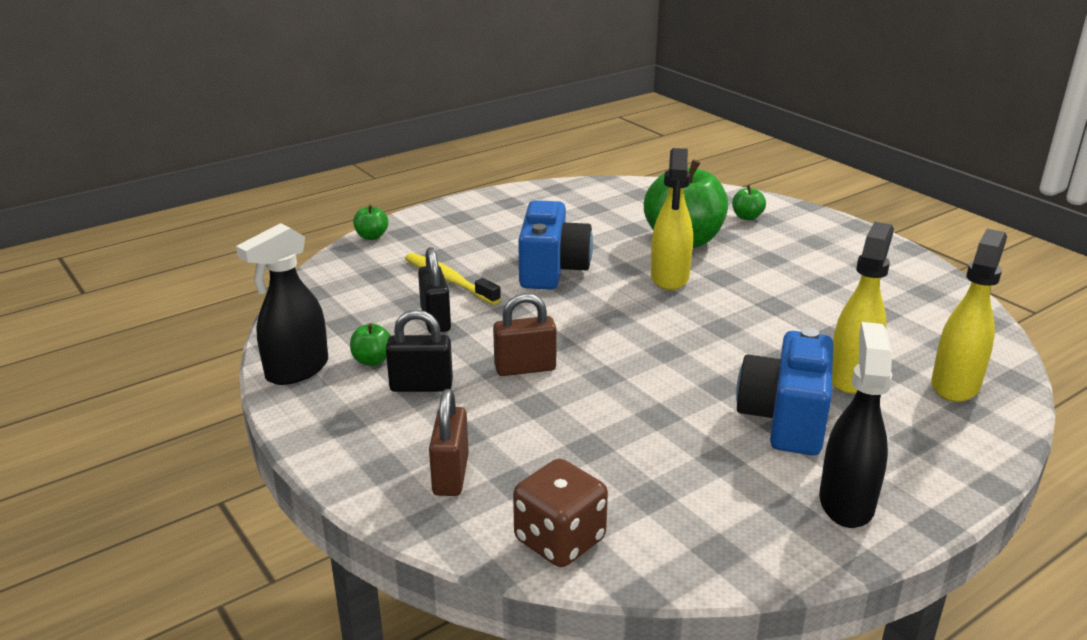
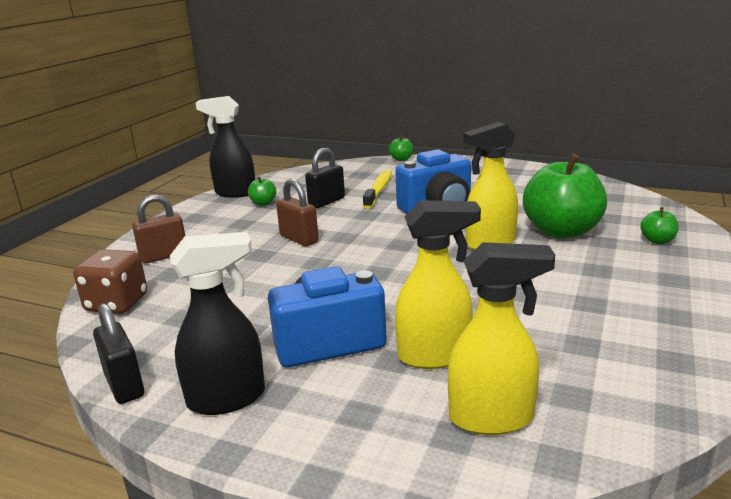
camera: 60 degrees right, 5 degrees down
black padlock [386,310,453,392] -> black padlock moved to [93,303,144,404]

